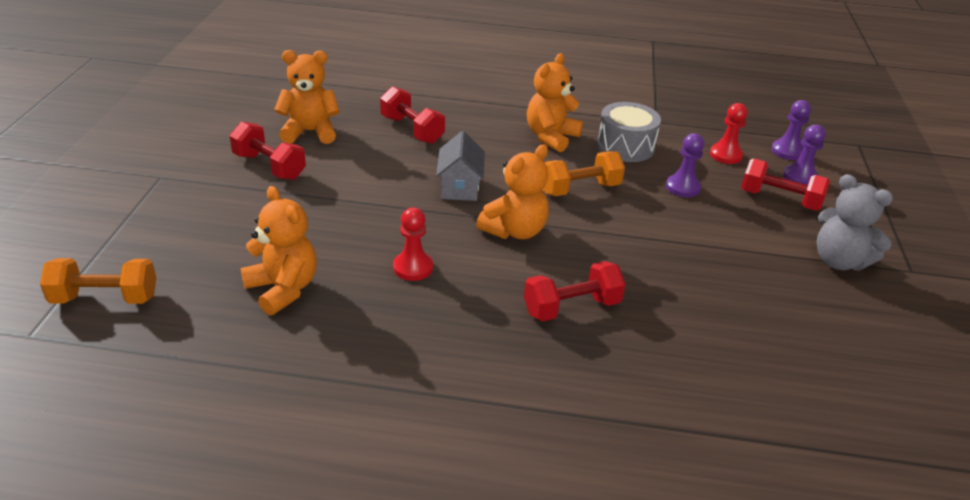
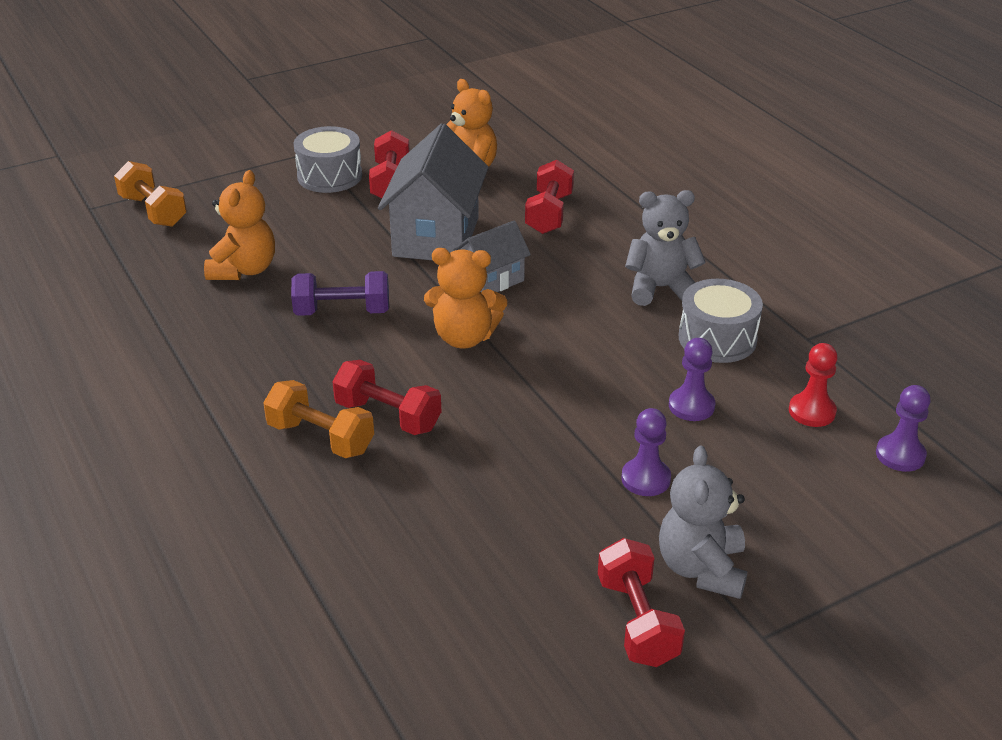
camera: 55 degrees right, 0 degrees up
red pawn [393,207,433,281] -> purple dumbbell [291,271,389,316]
orange teddy bear [527,53,583,152] -> grey teddy bear [625,190,706,306]
orange dumbbell [545,151,625,196] -> orange dumbbell moved to [263,380,374,458]
red dumbbell [741,158,830,211] -> red dumbbell moved to [598,538,685,667]
purple pawn [783,125,826,185] -> purple pawn moved to [621,408,671,496]
none -> grey drum [294,126,362,193]
none -> grey house [378,123,488,260]

